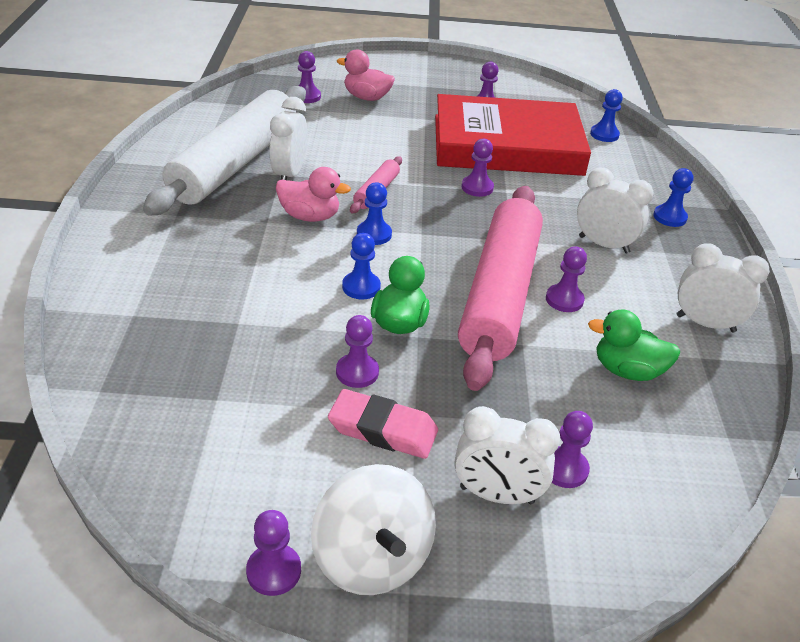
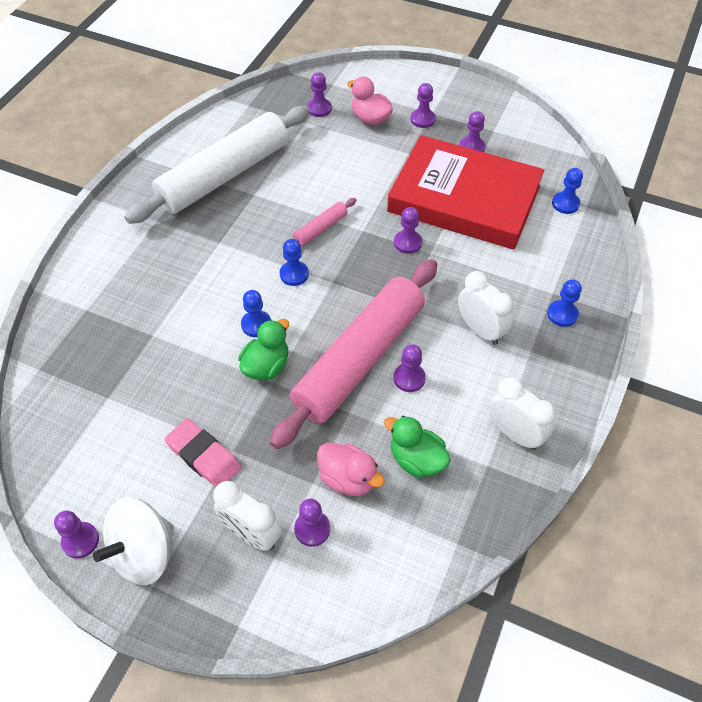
camera: 25 degrees right, 15 degrees up
white clock [270,97,308,180] -> none
pink duck [276,167,351,222] -> pink duck moved to [317,443,385,496]
white spinning top [311,464,436,595] -> white spinning top turned 45 degrees clockwise [93,497,174,585]
purple pawn [336,315,379,388] -> purple pawn moved to [410,83,436,128]

